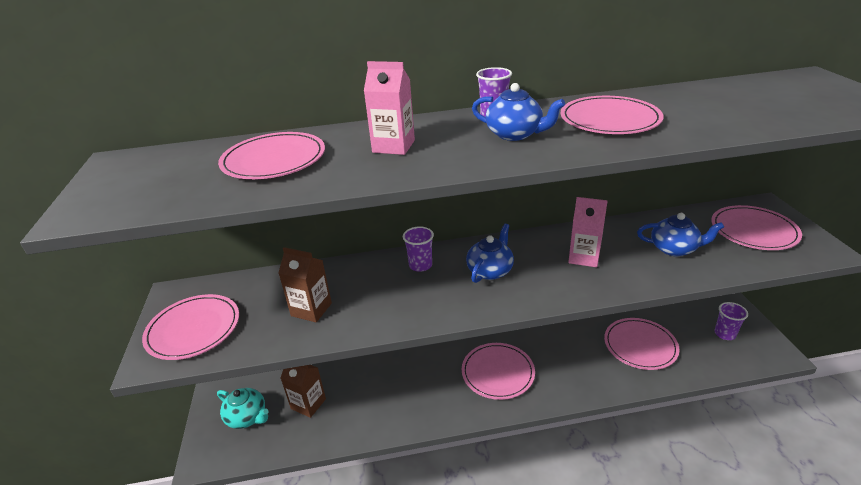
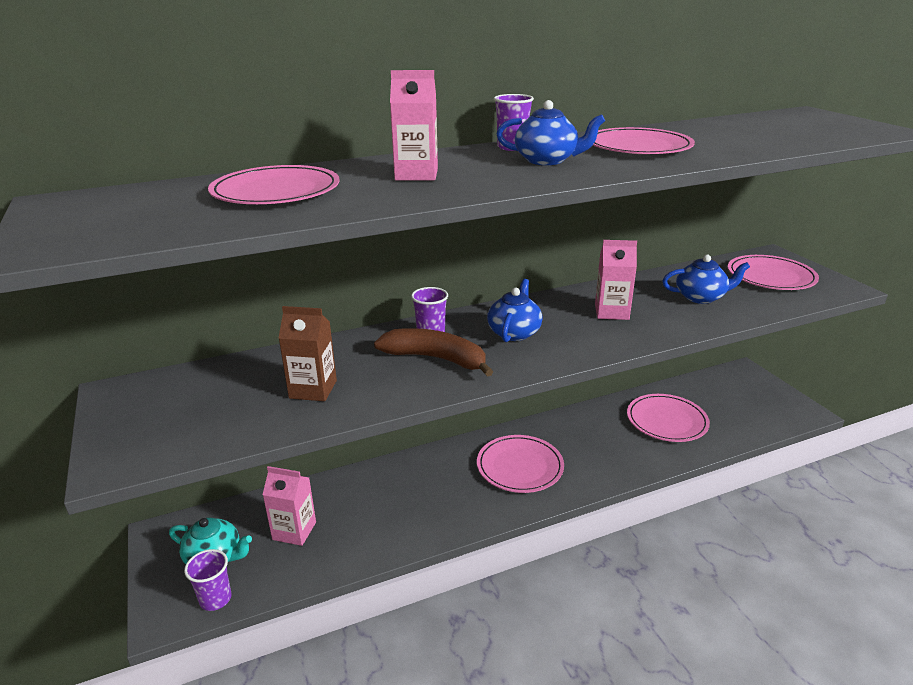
camera: 15 degrees left, 5 degrees down
pink plate [142,294,239,360] -> none
brown carton [281,365,326,418] -> pink carton [262,466,316,546]
purple cup [715,302,748,340] -> purple cup moved to [184,549,232,611]
none -> brown banana [374,328,493,377]

